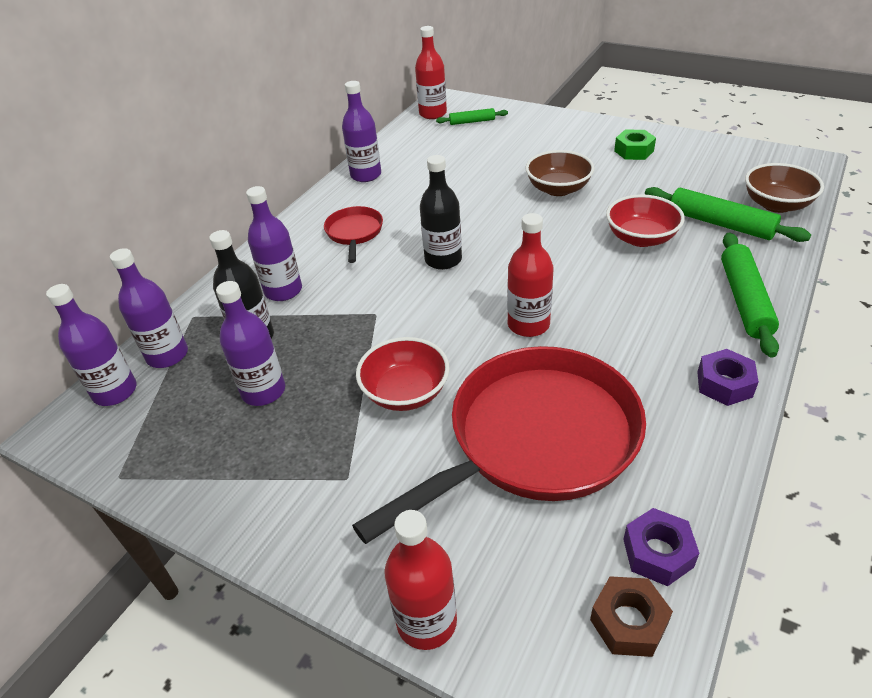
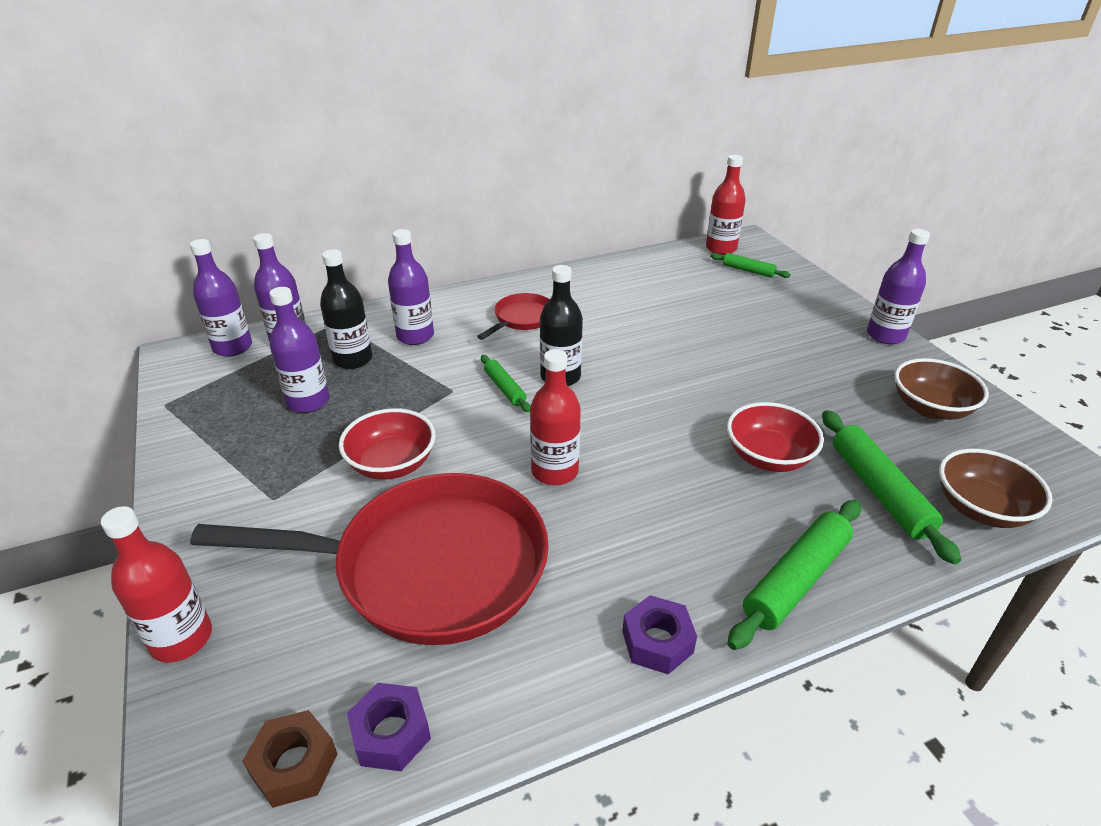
camera: 35 degrees right, 5 degrees down
purple bottle [342,81,381,182] -> purple bottle moved to [867,229,930,344]
brown bowl [525,150,595,196] -> brown bowl moved to [894,358,989,420]
green nut [614,130,656,160] -> none
none -> green rolling pin [481,355,530,412]

